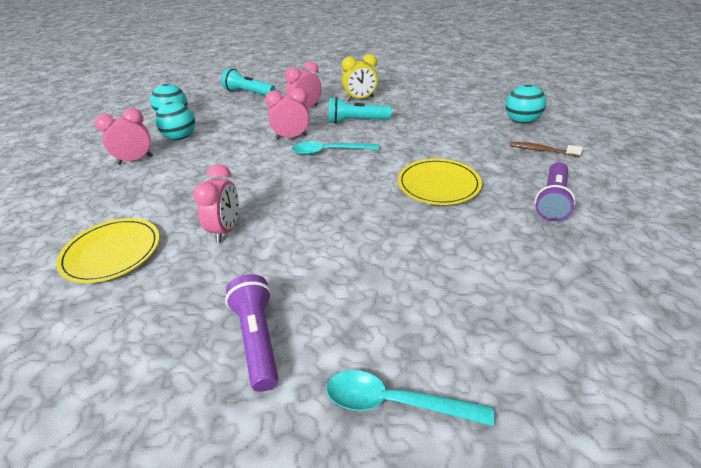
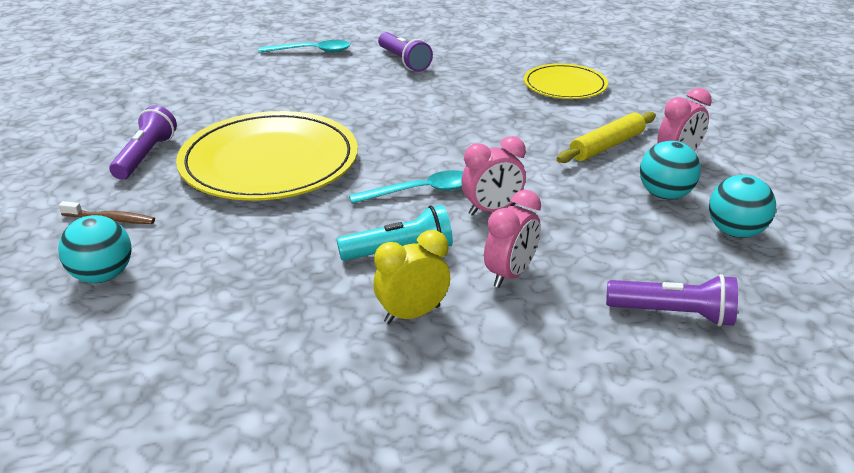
camera: 165 degrees right, 5 degrees down
pink clock [193,164,239,243] -> none
turquoise flashlight [221,68,276,95] -> purple flashlight [606,274,738,327]
yellow plate [398,159,482,205] -> yellow plate [176,111,358,201], size x1.80
none -> yellow rolling pin [557,112,656,163]

